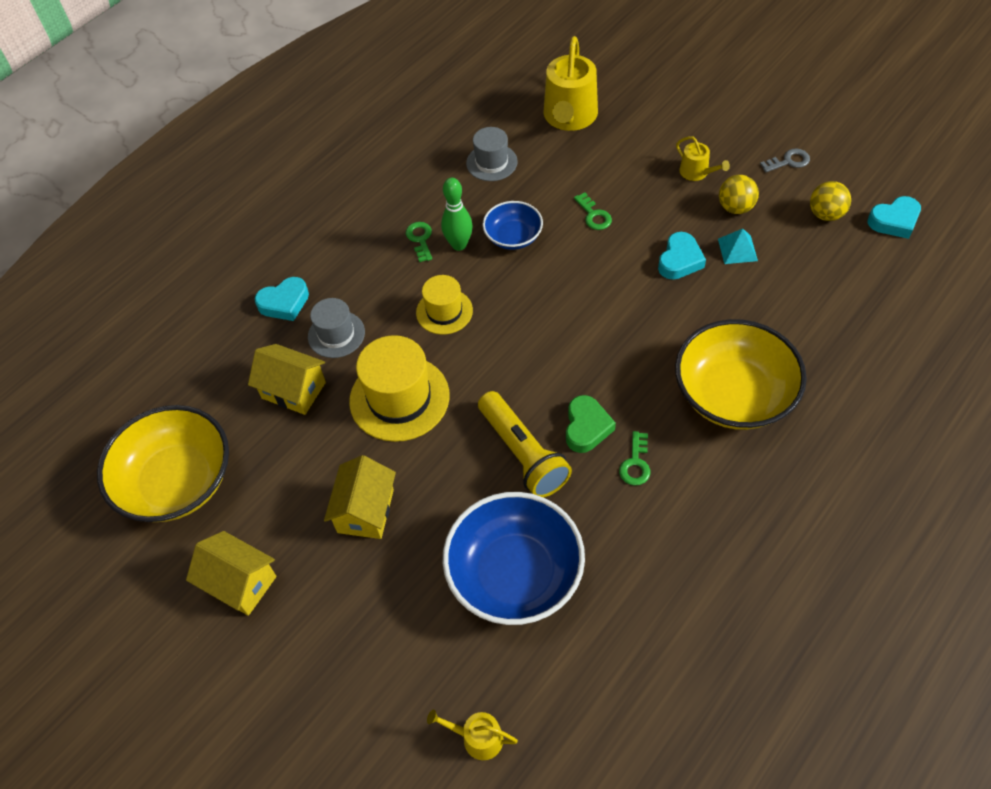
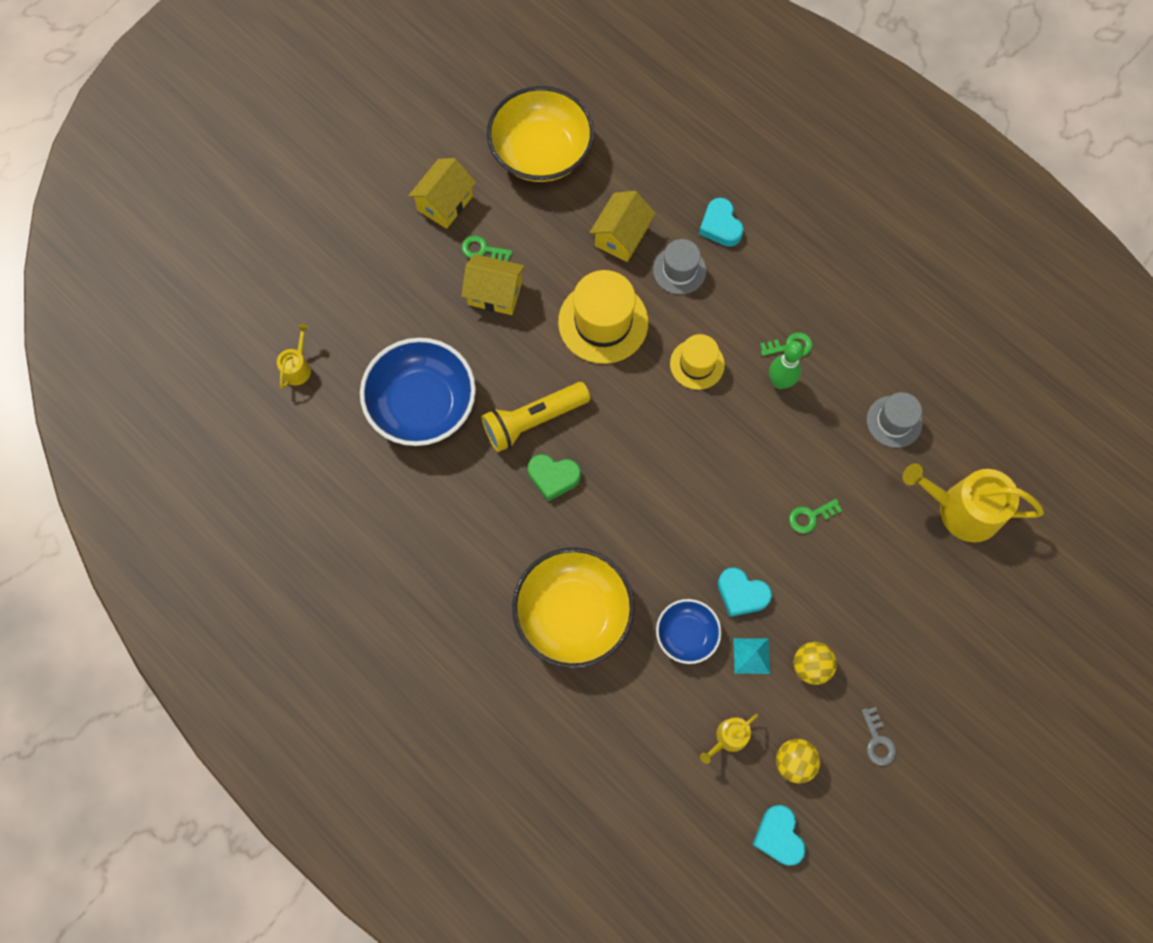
camera: 90 degrees right, 15 degrees up
blue bowl [482,201,543,250] -> blue bowl moved to [656,599,722,664]
green key [619,431,650,486] -> green key moved to [462,235,512,262]
yellow watering can [676,136,730,181] -> yellow watering can moved to [700,714,759,764]

